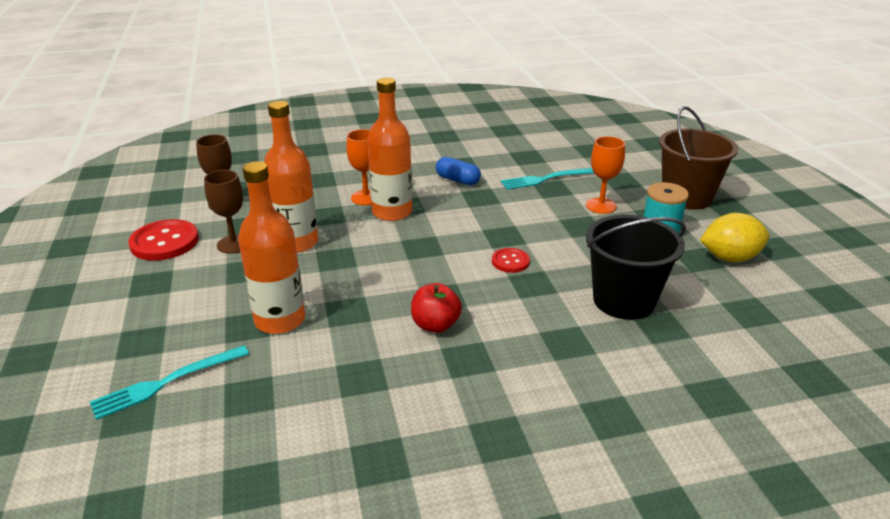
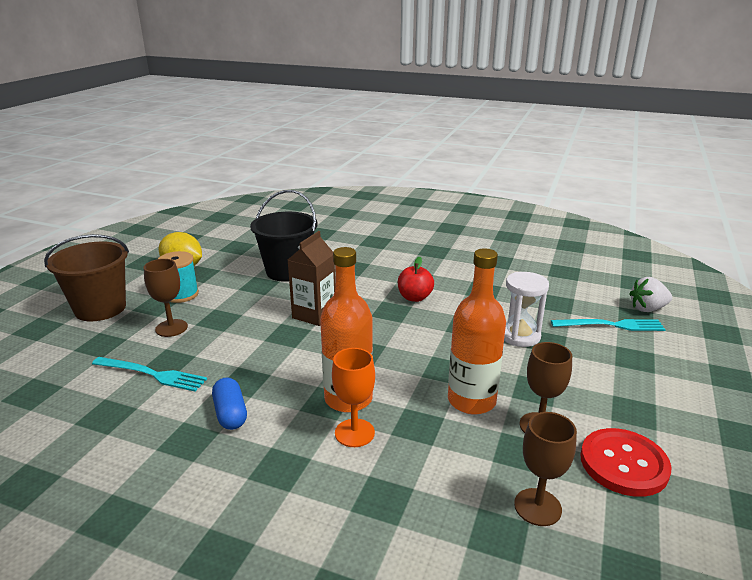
camera: 145 degrees left, 5 degrees down
orange bottle [238,161,305,334] -> white hourglass [504,272,549,347]
red button [492,248,530,273] -> brown carton [288,231,335,326]
orange goblet [586,136,625,214] -> brown goblet [144,259,188,337]
none -> white strawberry [629,277,672,312]

